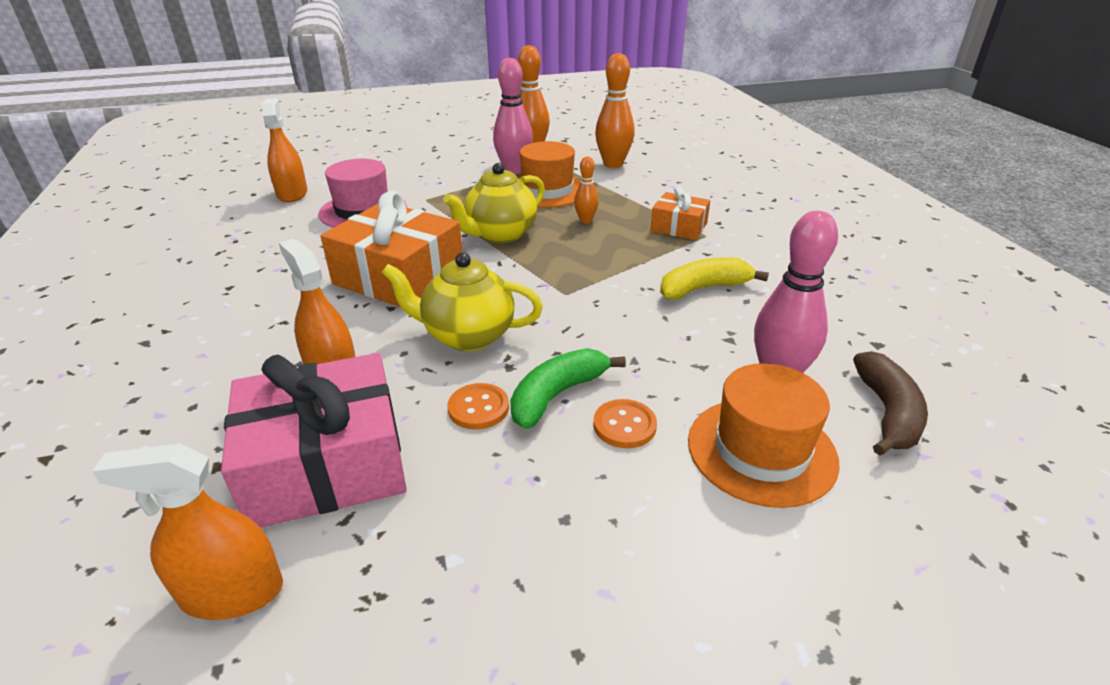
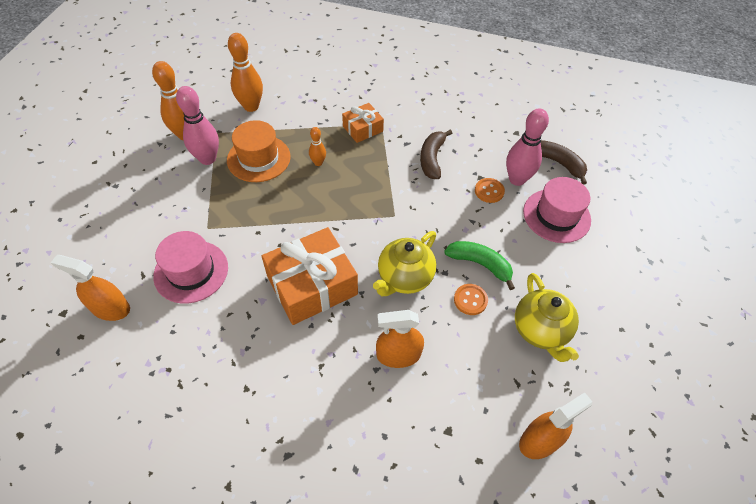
camera: 60 degrees left, 20 degrees up
orange spray bottle [92,443,283,620] -> orange spray bottle turned 150 degrees counterclockwise [519,392,592,459]
pink gift [221,353,407,528] -> none
yellow teapot [443,163,545,243] -> yellow teapot moved to [515,273,579,362]
green banana [510,348,626,429] -> green banana turned 135 degrees clockwise [444,241,515,290]
orange button [593,399,657,448] -> orange button moved to [475,178,505,203]
yellow banana [660,257,769,300] -> brown banana [420,130,452,179]
orange hat [688,363,840,508] -> pink hat [523,177,591,243]

